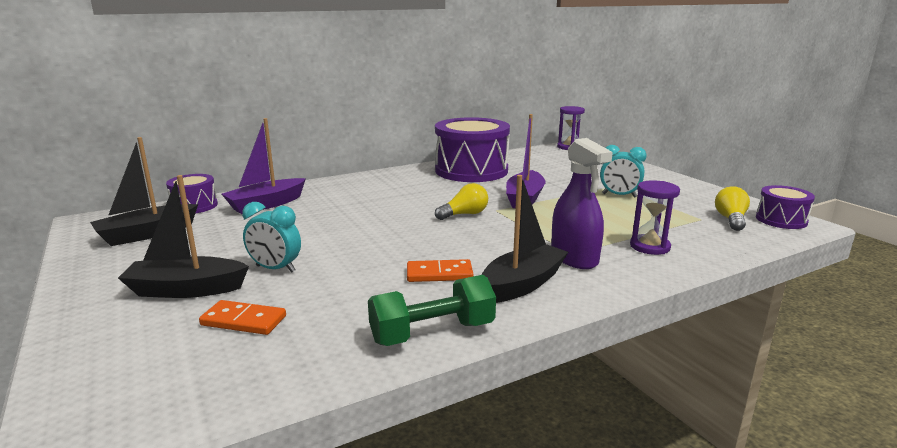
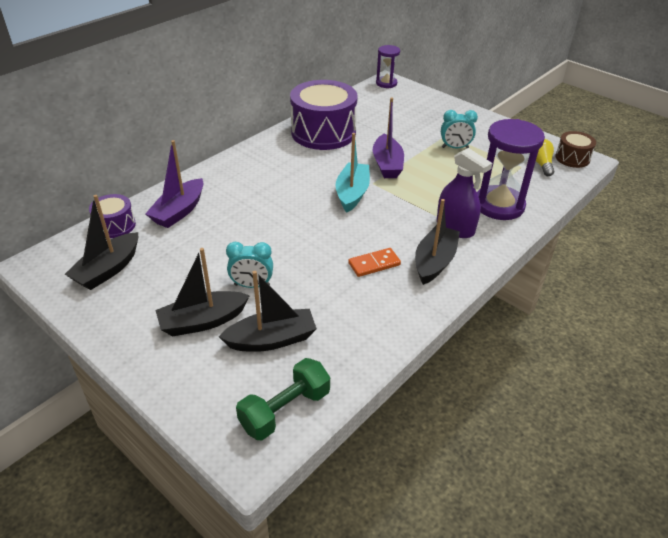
camera: 20 degrees left, 20 degrees up
orange domino [199,300,286,335] -> black boat [219,271,317,352]
green dumbbell [368,275,496,346] -> green dumbbell moved to [236,358,330,440]
yellow light bulb [435,183,488,220] -> turquoise boat [335,133,370,213]
purple hourglass [630,180,680,255] -> purple hourglass [477,119,545,220], size x1.79
purple drum [756,185,815,229] -> brown drum [555,131,596,168]

